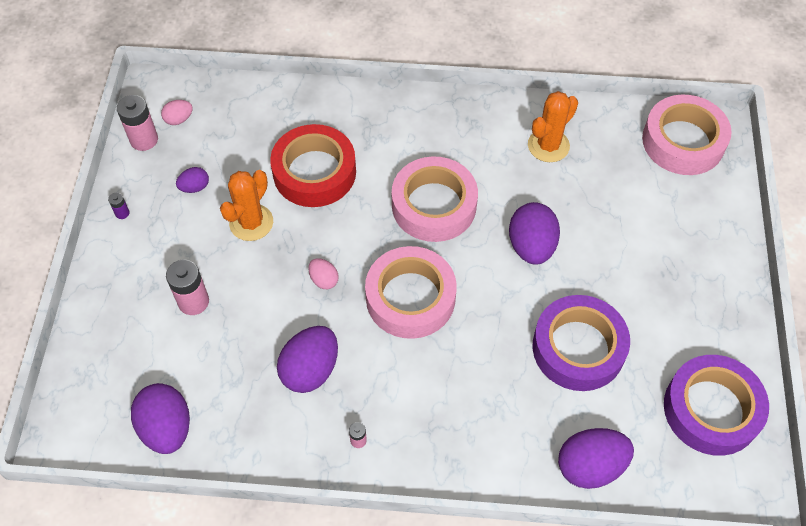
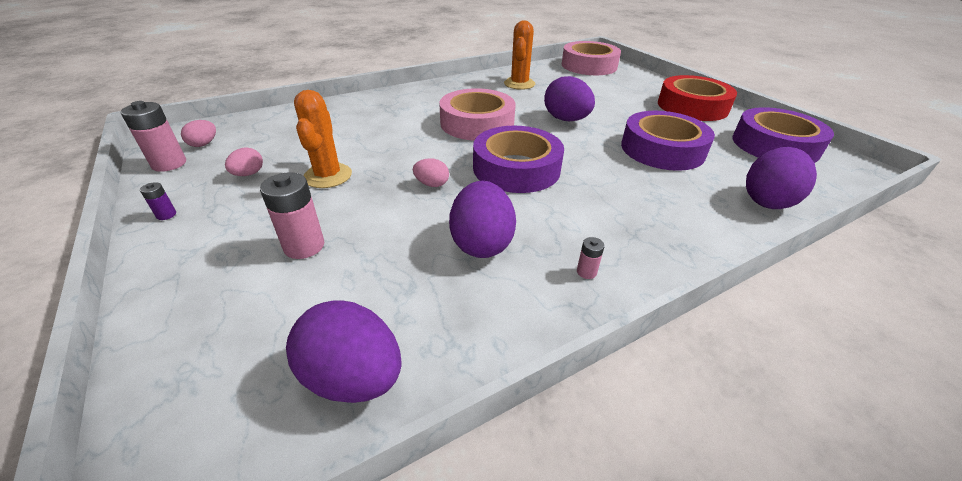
camera: 35 degrees left, 20 degrees down
purple egg [176,167,209,193] -> pink egg [225,147,263,176]
red tape [270,124,356,207] -> red tape moved to [658,75,737,121]
pink tape [365,246,457,339] -> purple tape [473,126,564,193]

